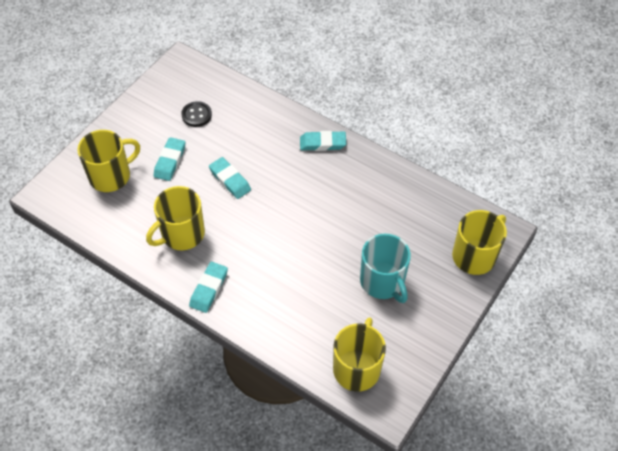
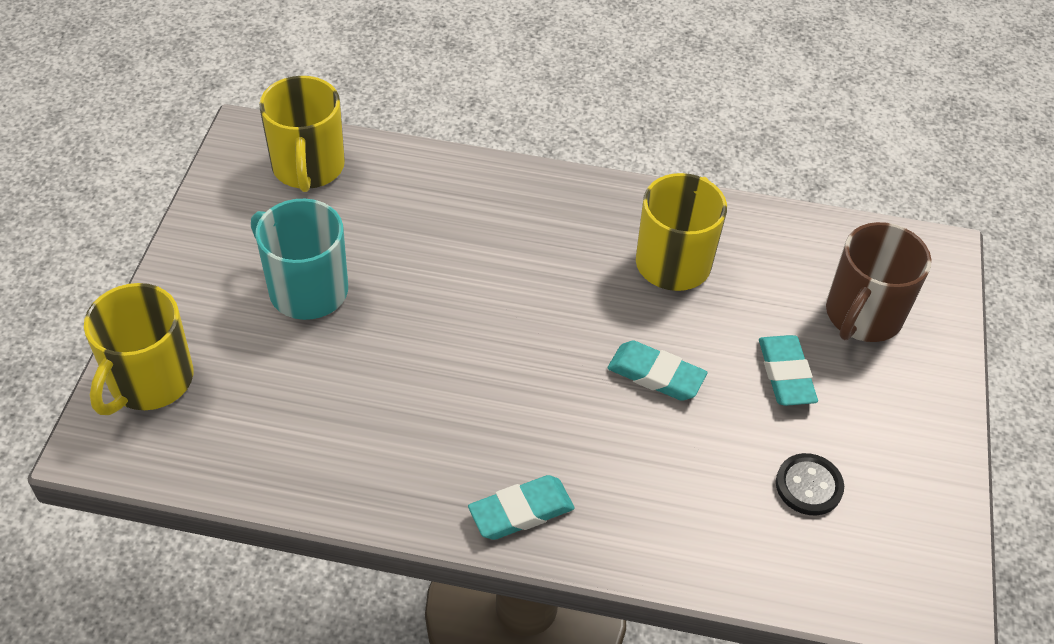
camera: 155 degrees right, 5 degrees down
yellow mug [77,130,140,192] -> brown mug [826,222,932,342]
turquoise eraser [189,262,228,313] -> none

